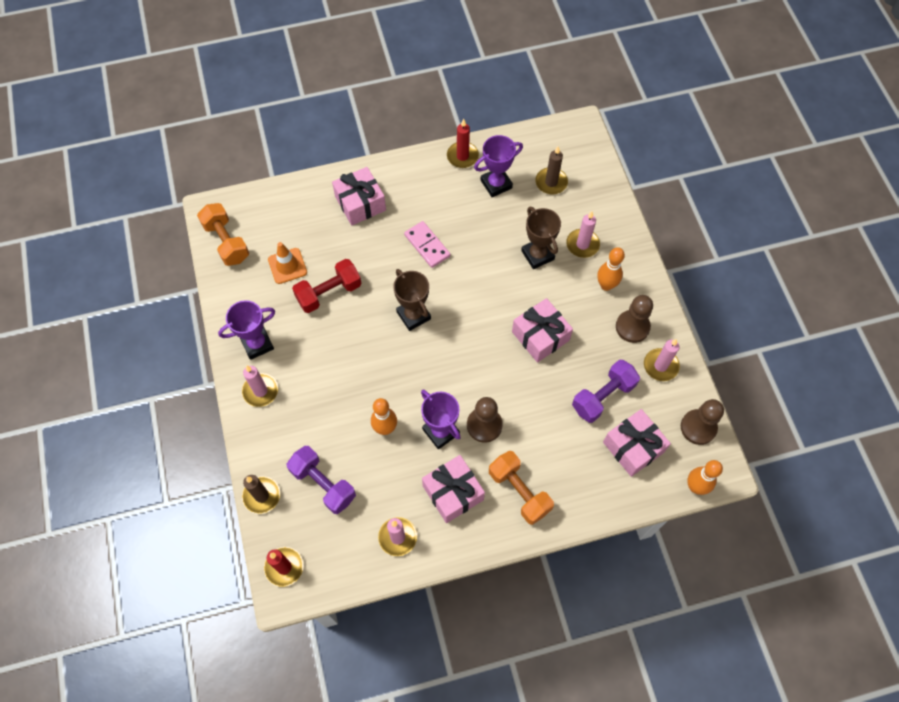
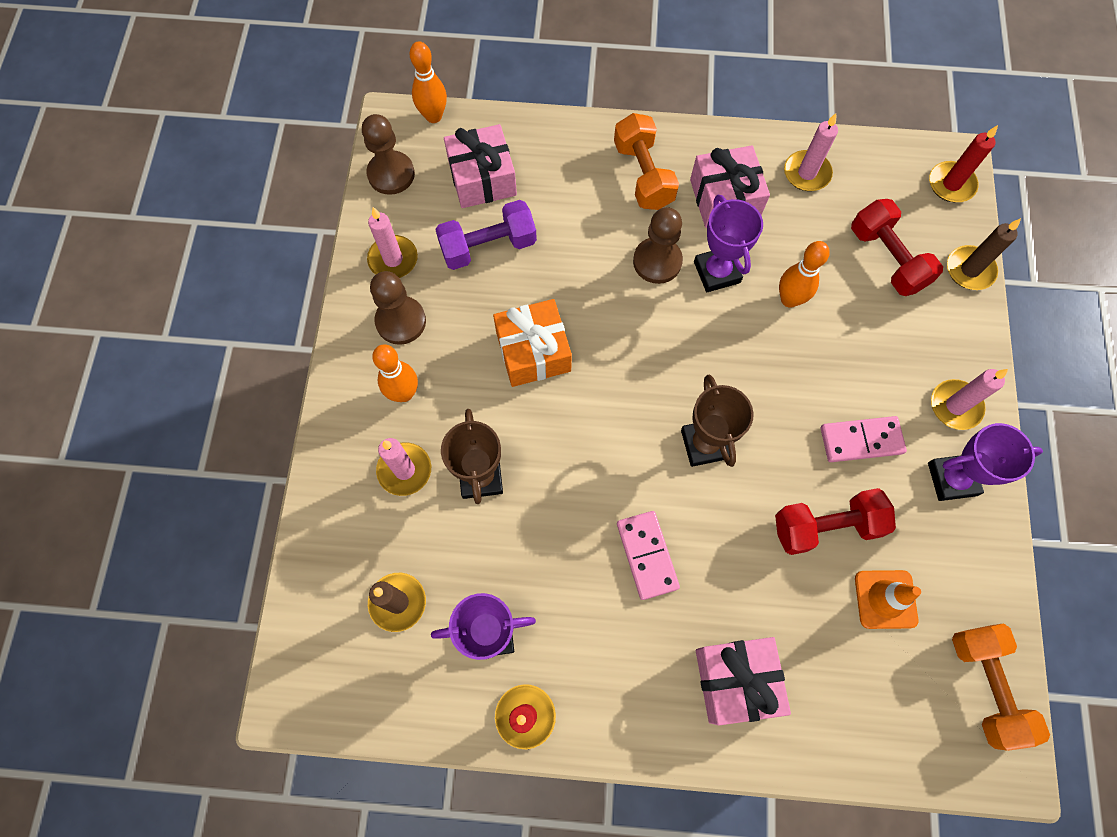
camera: 160 degrees left, 5 degrees up
purple dumbbell [286,446,356,514] -> red dumbbell [851,199,943,296]
pink gift [512,298,573,363] -> orange gift [493,299,572,387]
none -> pink domino [821,416,907,462]

